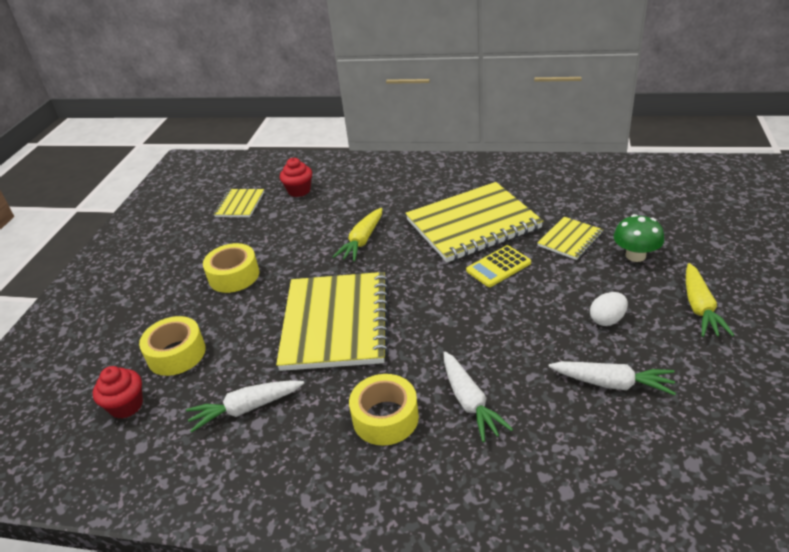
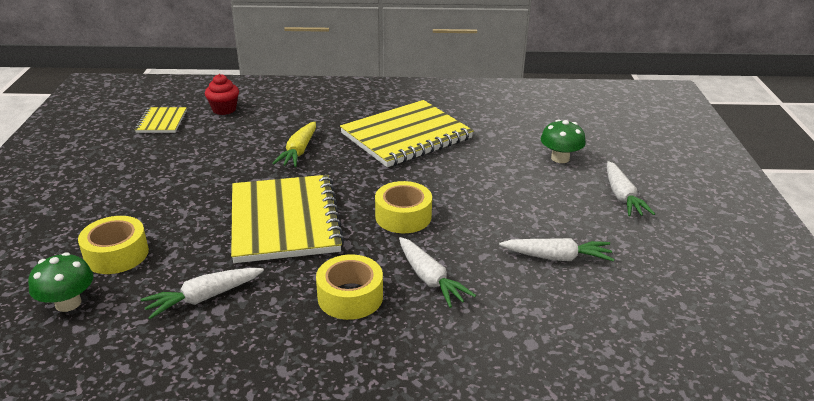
camera: 15 degrees left, 5 degrees down
red cupcake [93,366,143,419] -> green mushroom [28,252,94,312]
yellow tape [203,243,259,293] -> yellow tape moved to [375,181,432,233]
yellow calculator [466,245,531,287] -> none
yellow notebook [537,217,603,260] -> none
white egg [590,292,628,326] -> none
yellow carrot [686,263,734,337] -> white carrot [607,161,655,217]

